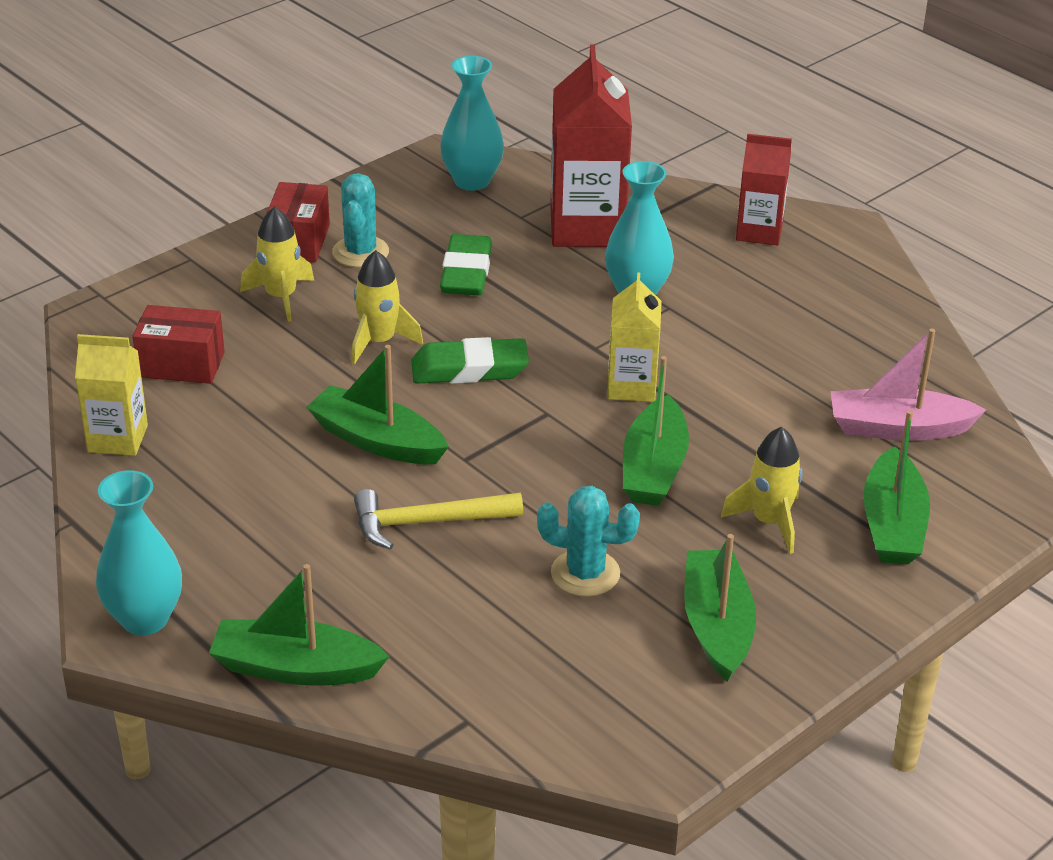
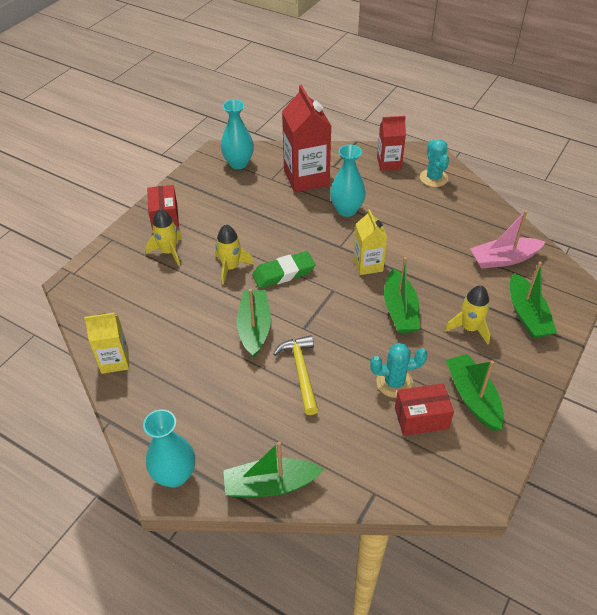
camera: 15 degrees left, 10 degrees up
red box [133,305,225,384] -> red box moved to [395,383,454,436]
green boat [307,345,449,464] -> green boat turned 75 degrees clockwise [237,289,271,358]
turquoise cactus [332,173,389,268] -> turquoise cactus moved to [420,140,449,187]
yellow hammer [354,489,523,550] -> yellow hammer turned 105 degrees clockwise [273,335,318,415]
green eraser [440,234,492,295] -> none

